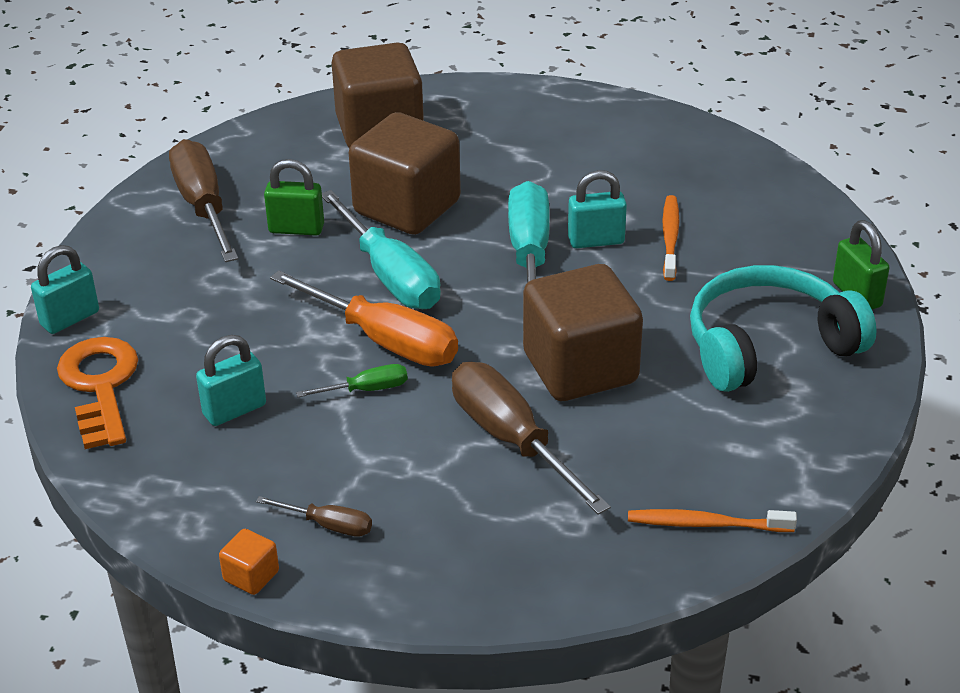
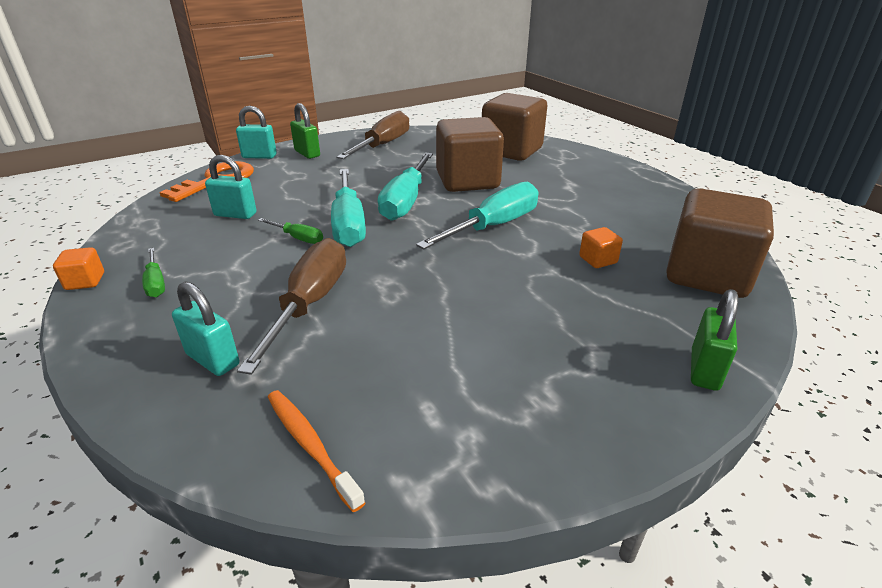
camera: 45 degrees right, 5 degrees down
brown screwdriver [256,496,372,537] -> green screwdriver [142,248,165,297]
green padlock [264,159,324,236] -> green padlock moved to [290,103,320,159]
orange screwdriver [270,270,458,367] -> turquoise screwdriver [331,169,366,247]
brown cube [523,264,643,401] -> brown cube moved to [666,188,774,298]
turquoise padlock [568,170,627,248] -> turquoise padlock moved to [172,281,239,376]
orange toothbrush [662,195,679,281] -> orange cube [579,227,623,268]
turquoise headphones [690,265,877,392] -> none

